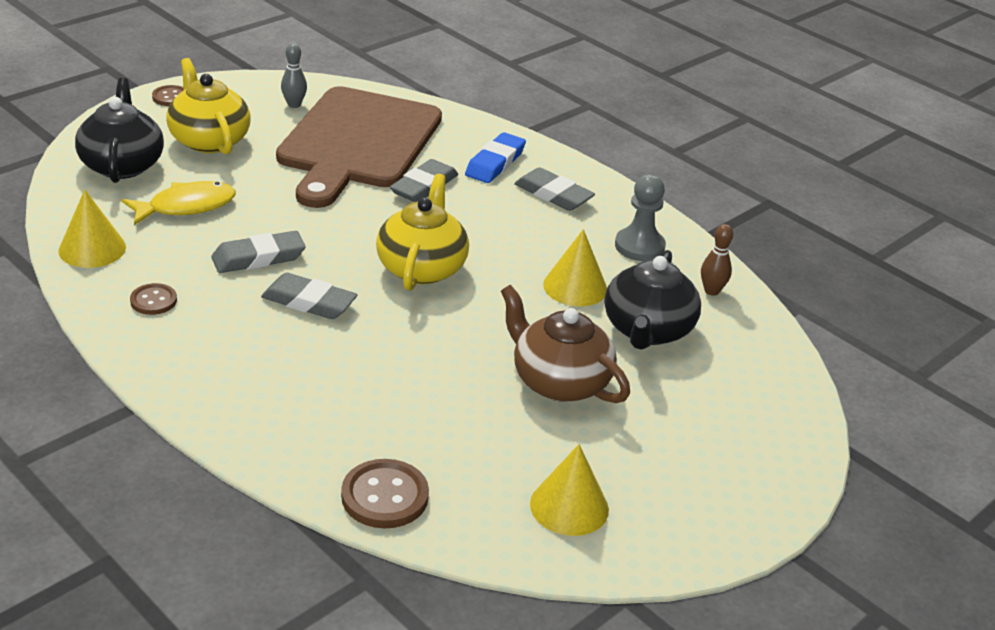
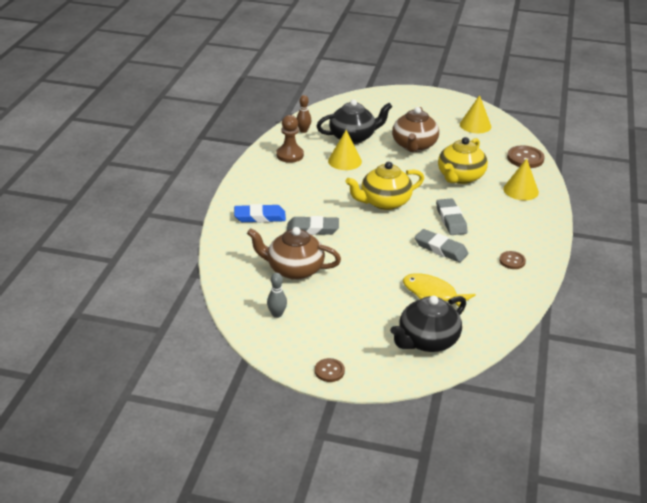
camera: 120 degrees left, 0 degrees up
yellow cone [58,190,126,268] -> yellow cone moved to [503,158,539,200]
yellow teapot [166,58,250,155] -> yellow teapot moved to [438,137,488,184]
brown cutting board [276,86,442,208] -> brown teapot [247,227,341,280]
grey eraser [514,167,595,211] -> none
grey pawn [615,174,666,261] -> brown pawn [276,115,304,163]

